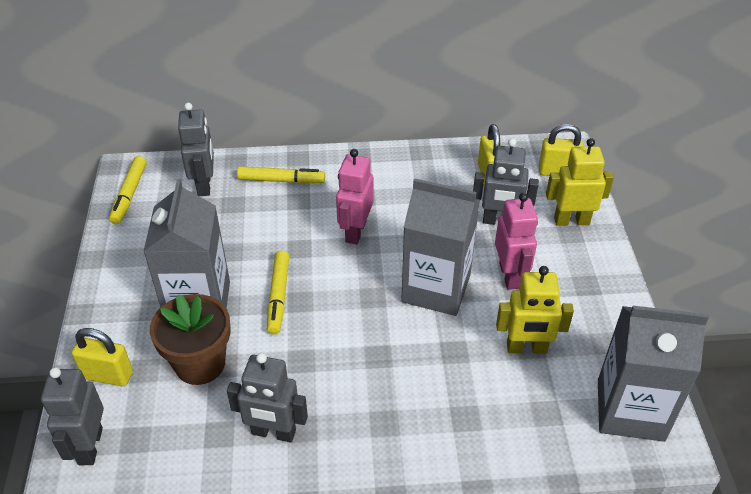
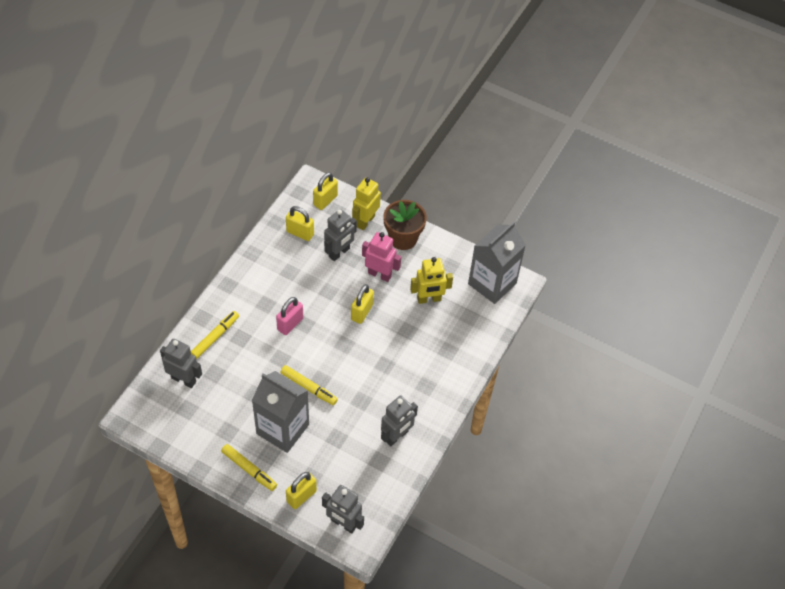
camera: 60 degrees left, 10 degrees up
yellow marker [109,156,147,224] -> yellow marker moved to [221,444,277,491]
brown flower pot [150,294,231,385] -> brown flower pot moved to [383,200,427,250]
pink robot [336,149,373,245] -> pink padlock [276,297,303,335]
grey carton [401,178,480,316] -> yellow padlock [351,284,374,324]
yellow robot [496,266,574,354] -> yellow robot turned 45 degrees clockwise [410,257,453,304]

